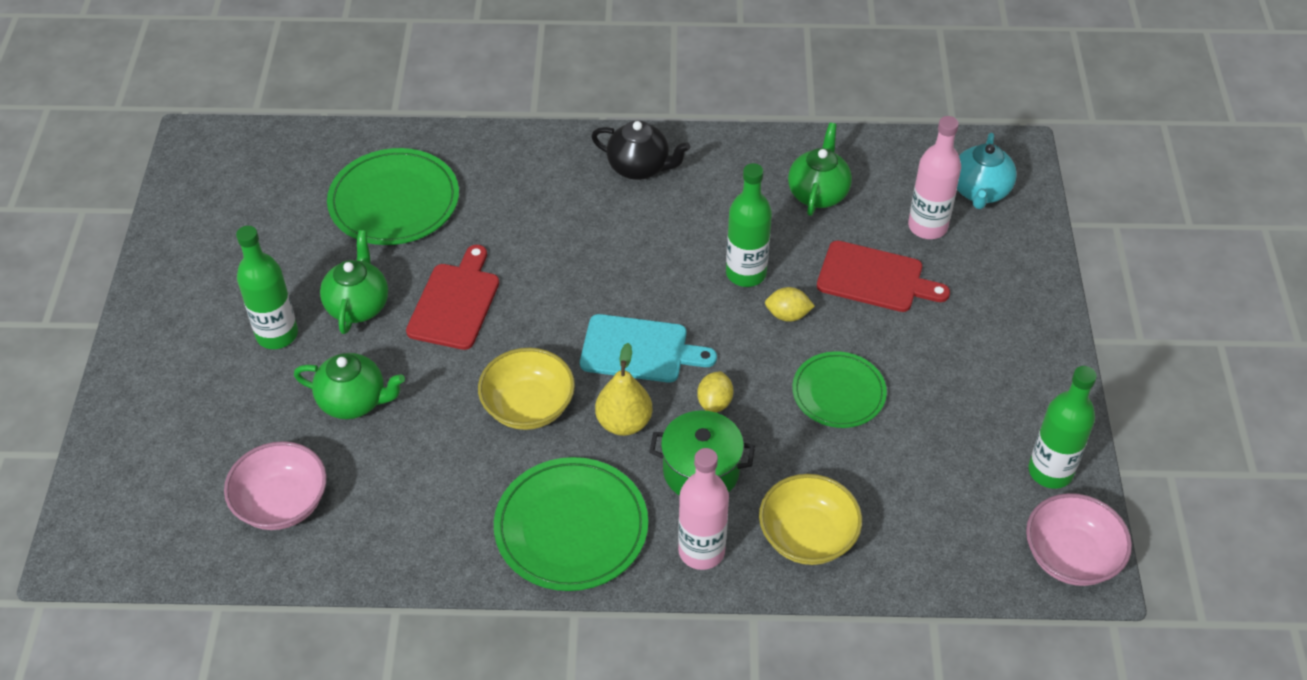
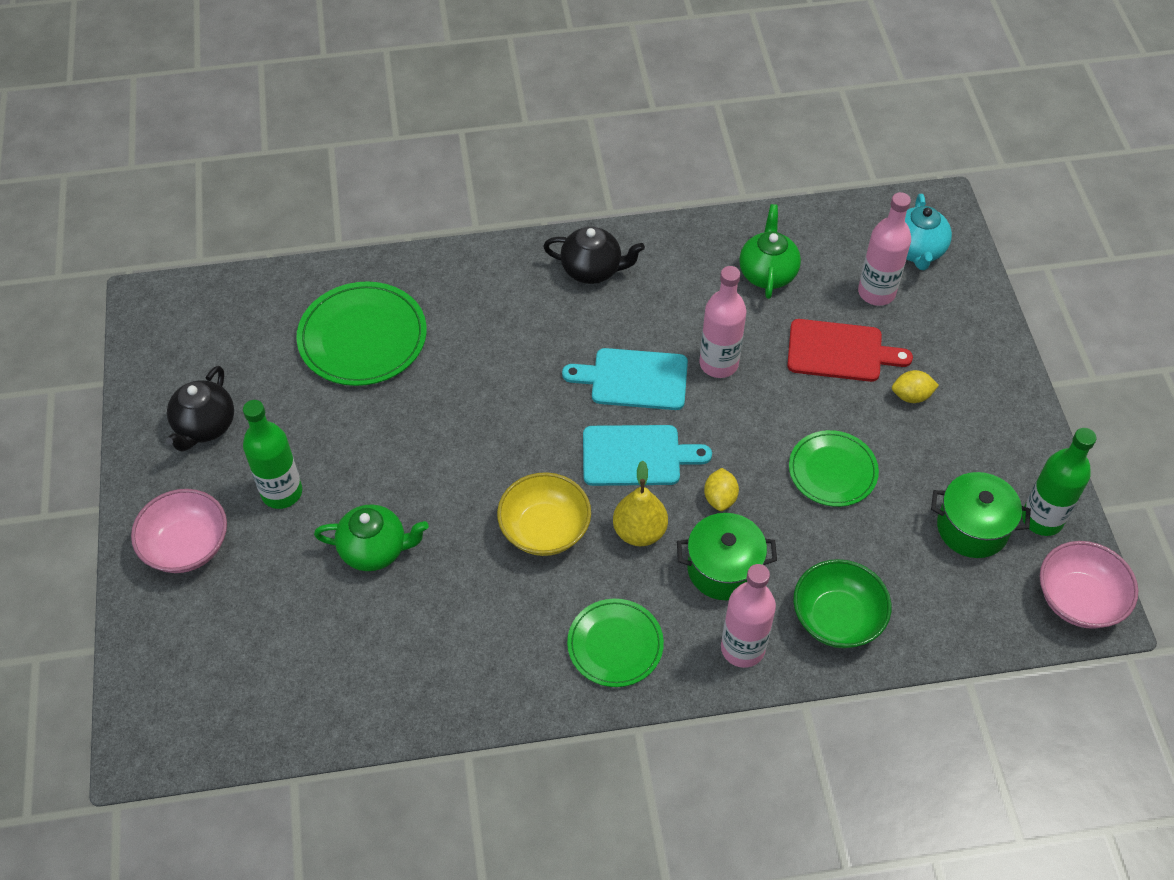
camera: 10 degrees left, 5 degrees up
pink bowl [224,441,327,530] -> pink bowl moved to [131,489,227,573]
green teapot [320,230,388,334] -> none
red cutting board [406,245,499,350] -> none
green plate [494,457,648,591] -> green plate [567,599,664,687], size x0.65
green bottle [726,163,772,287] -> pink bottle [699,266,747,378]
yellow bowl [759,474,862,565] -> green bowl [793,559,892,648]
yellow lemon [765,287,815,322] -> yellow lemon moved to [892,370,939,403]
none -> black teapot [166,366,234,452]
none -> turquoise cutting board [562,348,688,410]
none -> green pot [931,472,1031,558]

